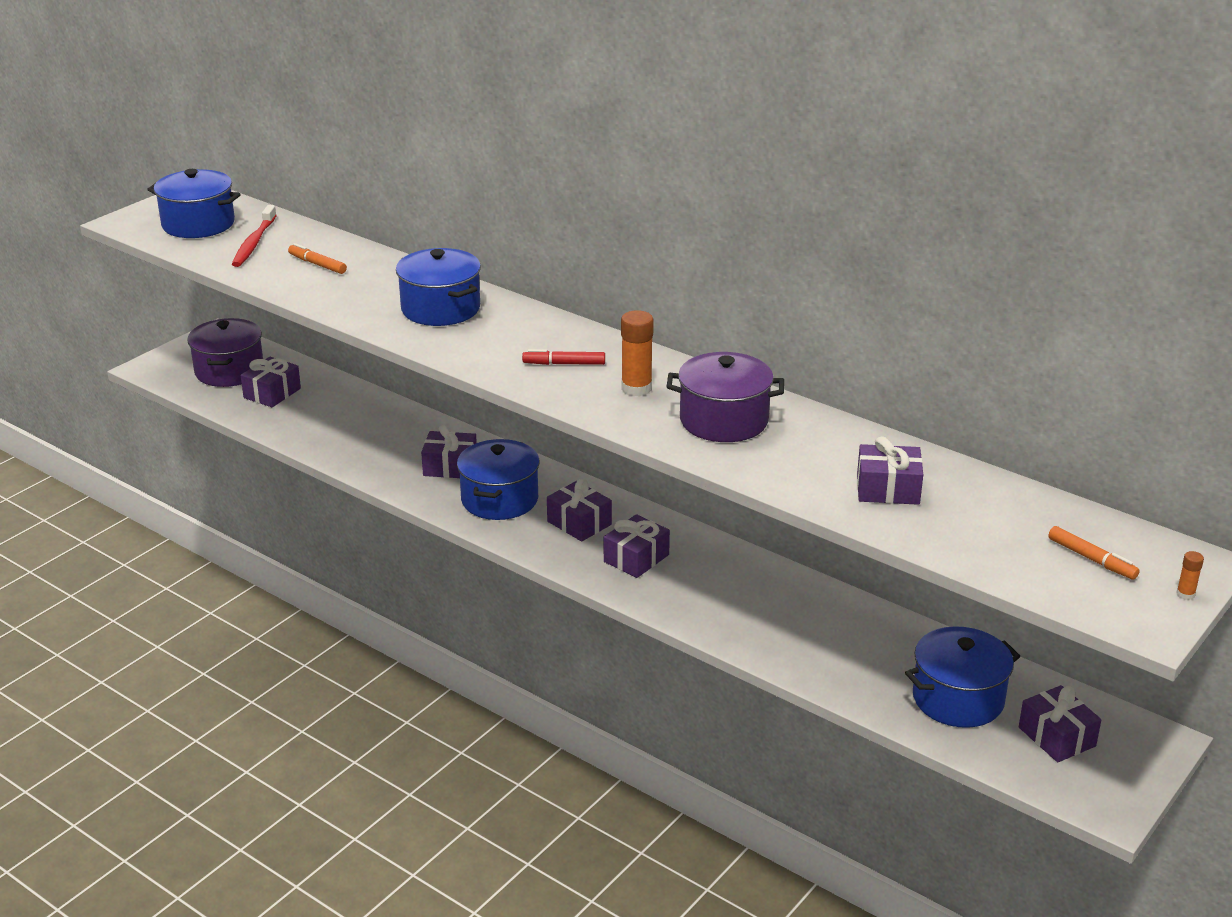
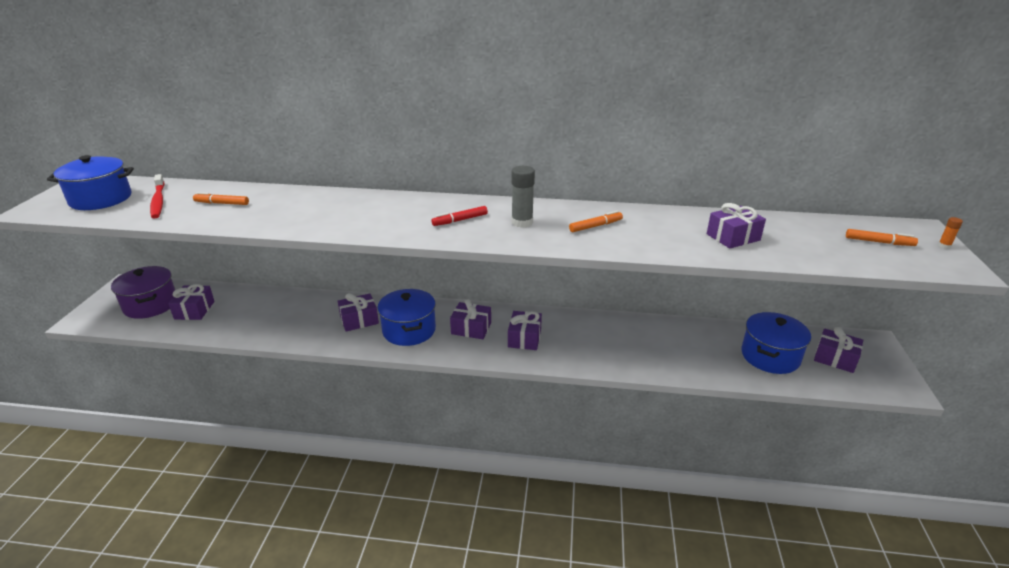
camera: 30 degrees left, 0 degrees up
blue pot [396,248,481,326] -> none
orange glue stick [621,310,654,397] -> grey glue stick [511,166,535,228]
purple pot [666,352,784,442] -> orange marker [569,211,623,232]

